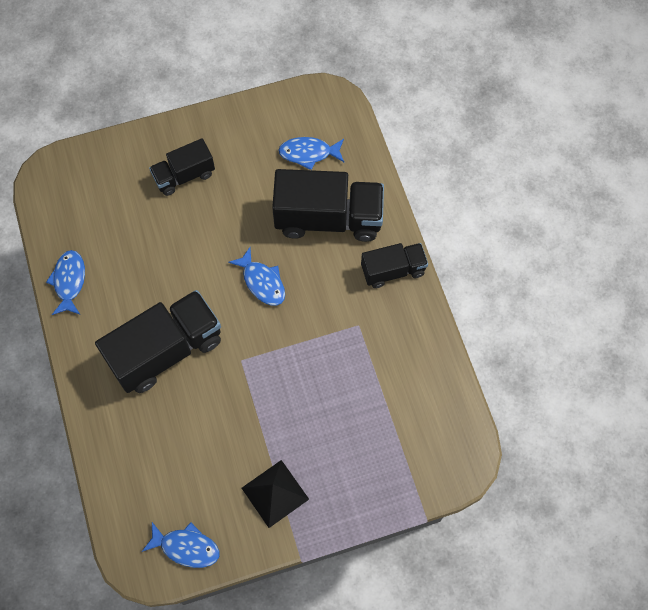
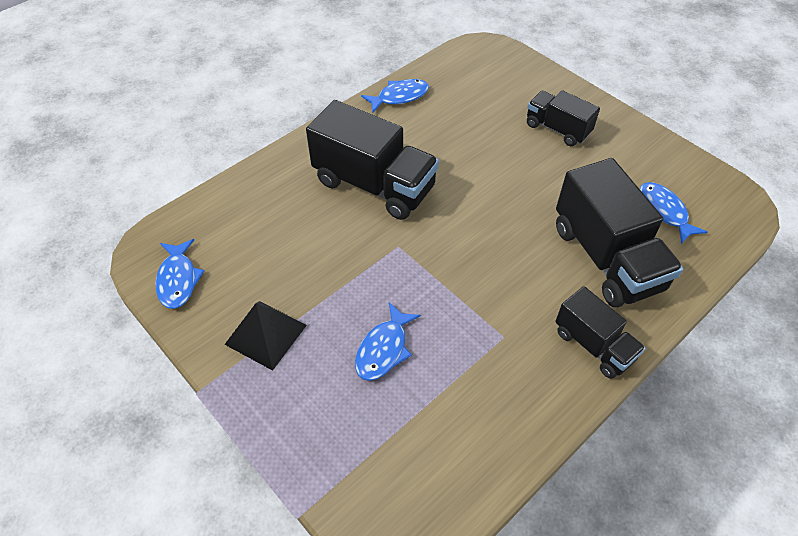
camera: 65 degrees right, 15 degrees down
blue fish [228,247,285,306] -> blue fish moved to [355,302,421,381]

